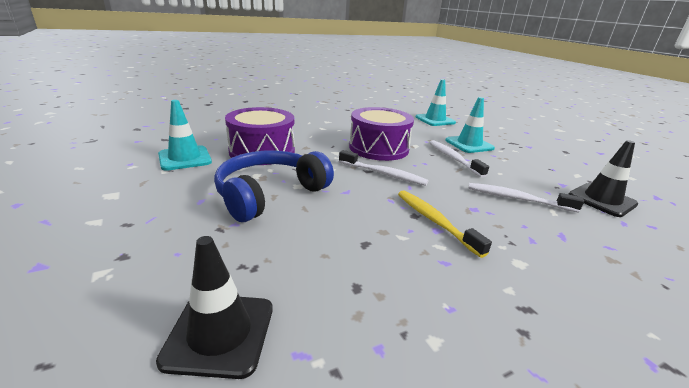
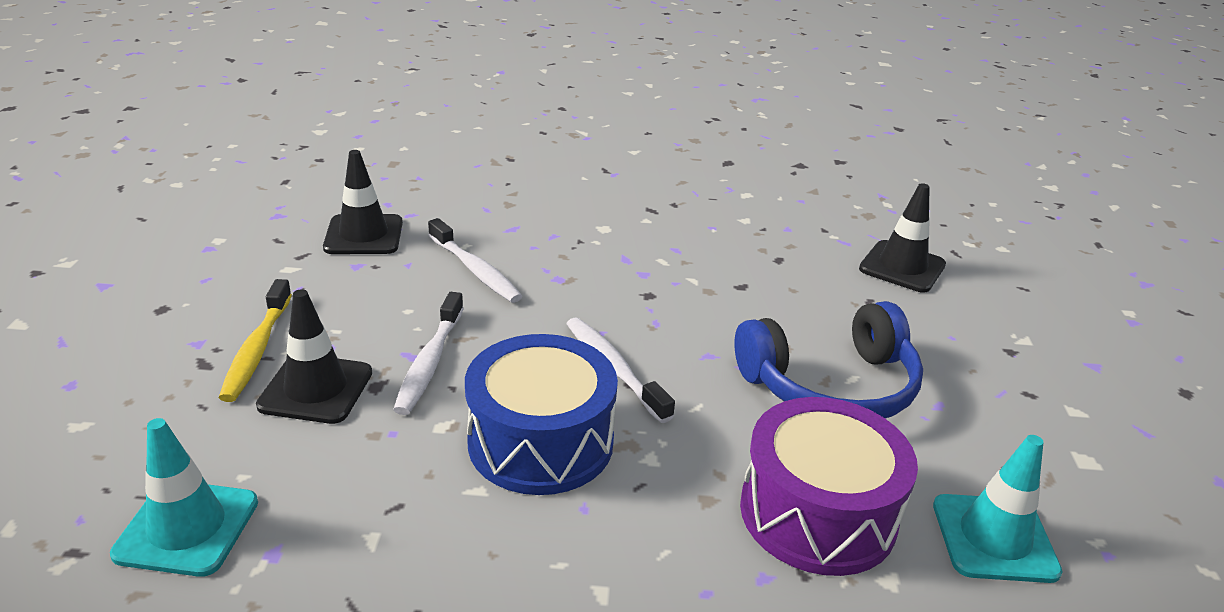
camera: 150 degrees left, 5 degrees up
purple drum [349,107,414,161] -> blue drum [465,334,618,495]
yellow toothbrush [398,190,492,258] -> yellow toothbrush moved to [219,279,292,402]
turquoise traffic cone [445,97,495,153] -> black traffic cone [256,289,372,424]

